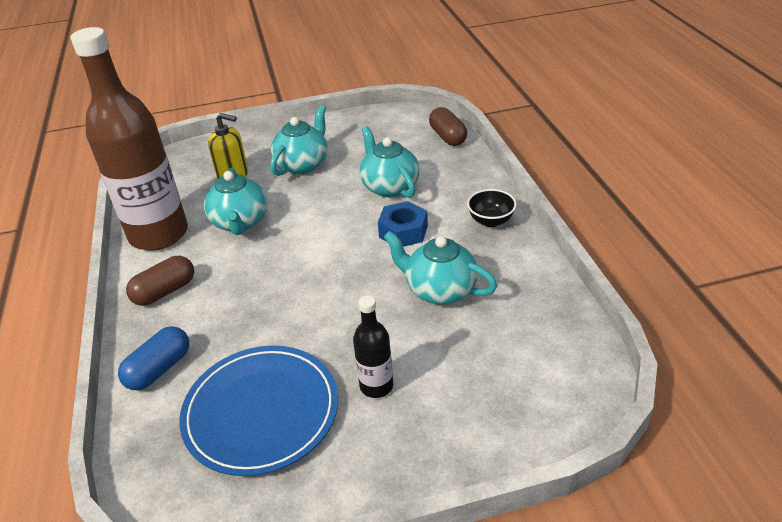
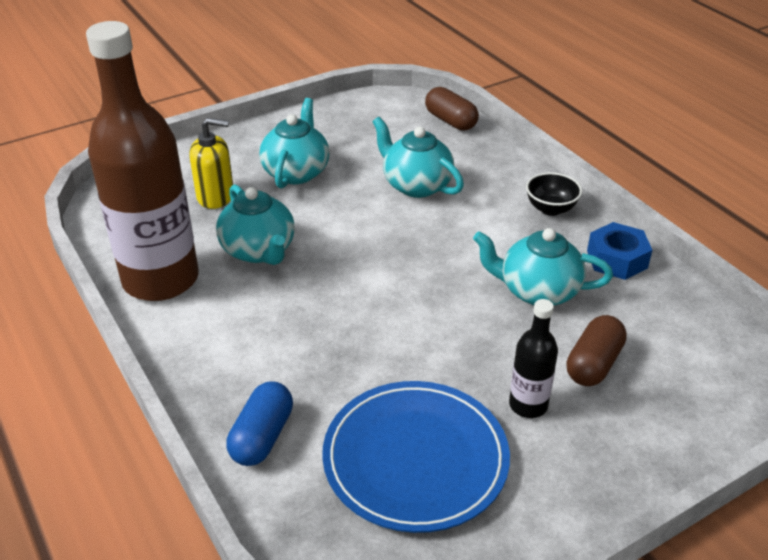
camera: 20 degrees left, 0 degrees up
brown capsule [126,256,194,306] -> brown capsule moved to [567,315,627,386]
blue nut [378,201,428,247] -> blue nut moved to [587,222,652,280]

